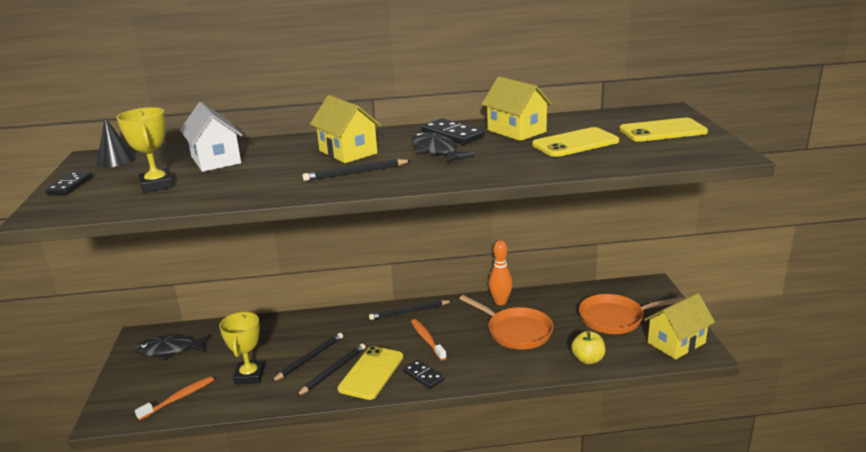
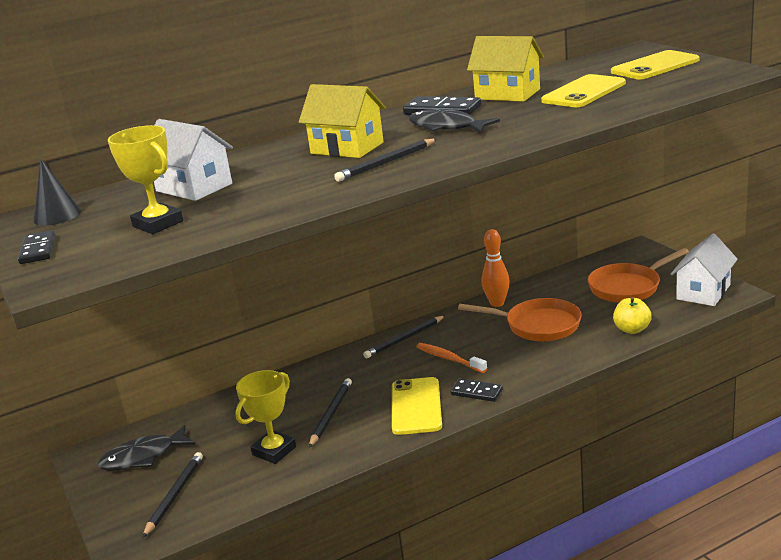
camera: 20 degrees left, 0 degrees up
orange toothbrush [135,376,214,420] -> none
yellow trophy [219,312,265,385] -> yellow trophy turned 60 degrees clockwise [235,370,296,464]
black pencil [296,343,366,396] -> black pencil moved to [142,452,203,538]
yellow house [644,293,715,359] -> white house [671,234,738,306]

